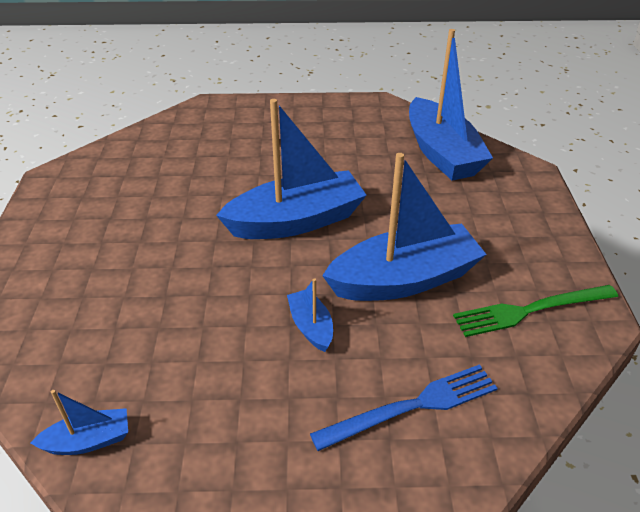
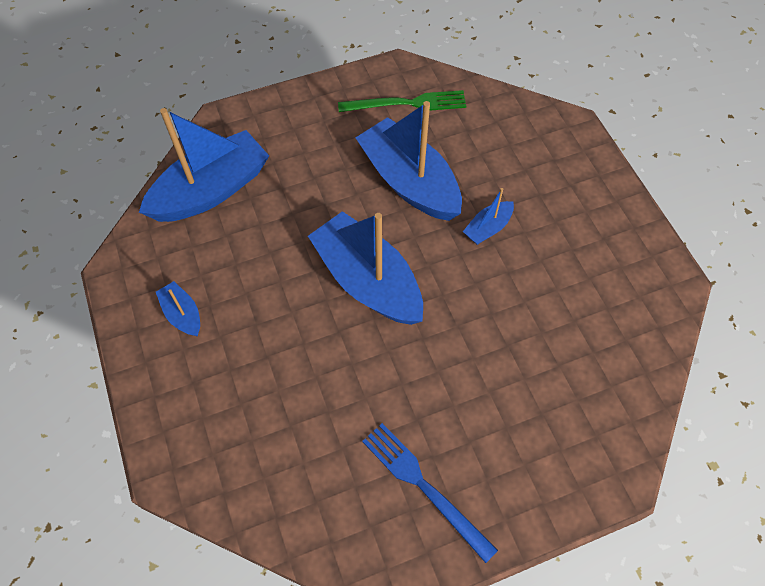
camera: 110 degrees left, 20 degrees up
blue boat [30,390,128,455] -> blue boat moved to [156,281,200,337]
blue fork [310,364,498,451] -> blue fork moved to [362,423,498,563]
green fork [453,285,618,337] -> green fork turned 60 degrees counterclockwise [338,90,466,112]

